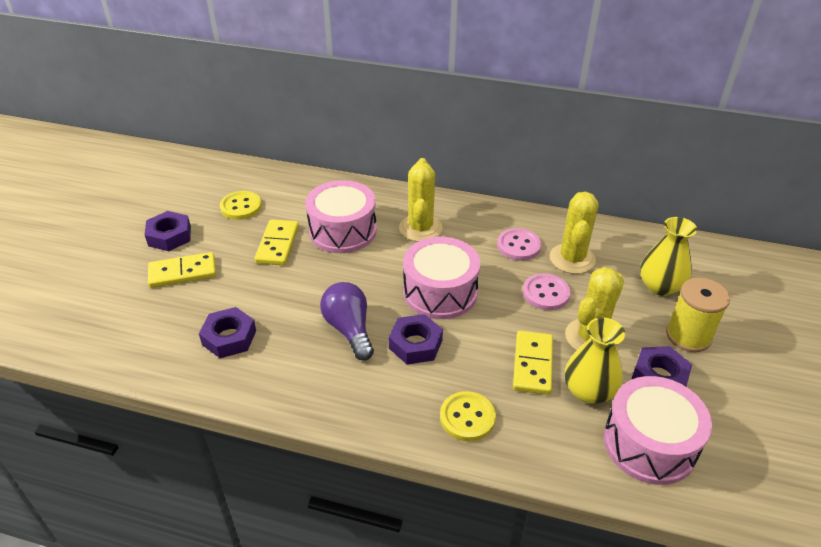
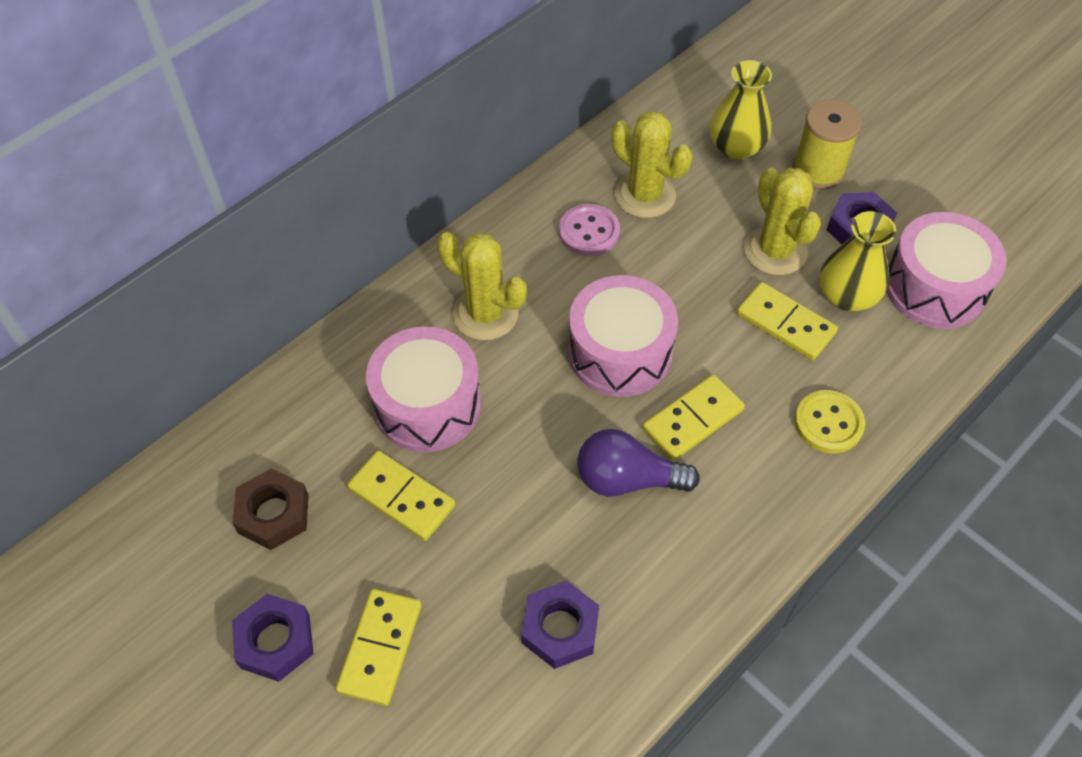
camera: 60 degrees left, 15 degrees up
yellow button [220,191,262,220] -> brown nut [232,468,309,550]
purple nut [389,314,443,365] -> yellow domino [642,375,745,461]
pink button [523,273,571,310] -> none

